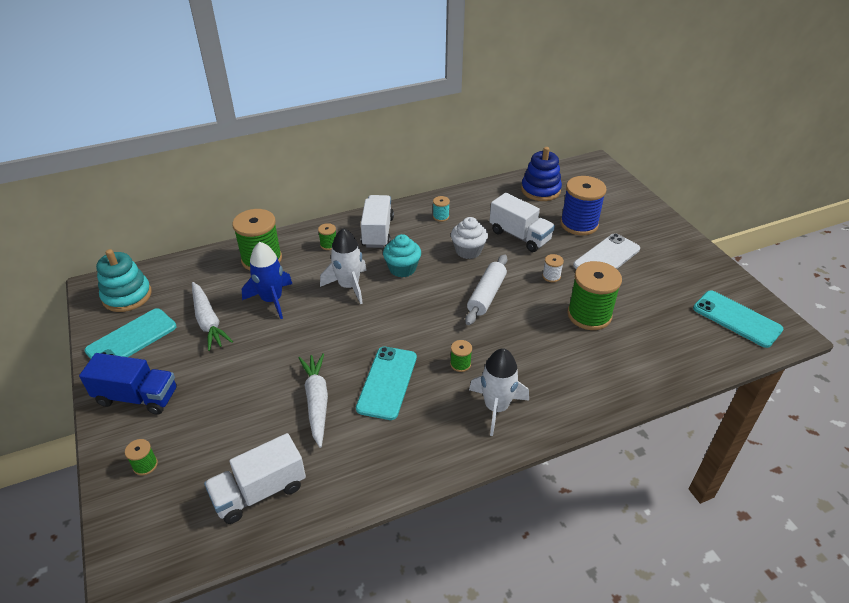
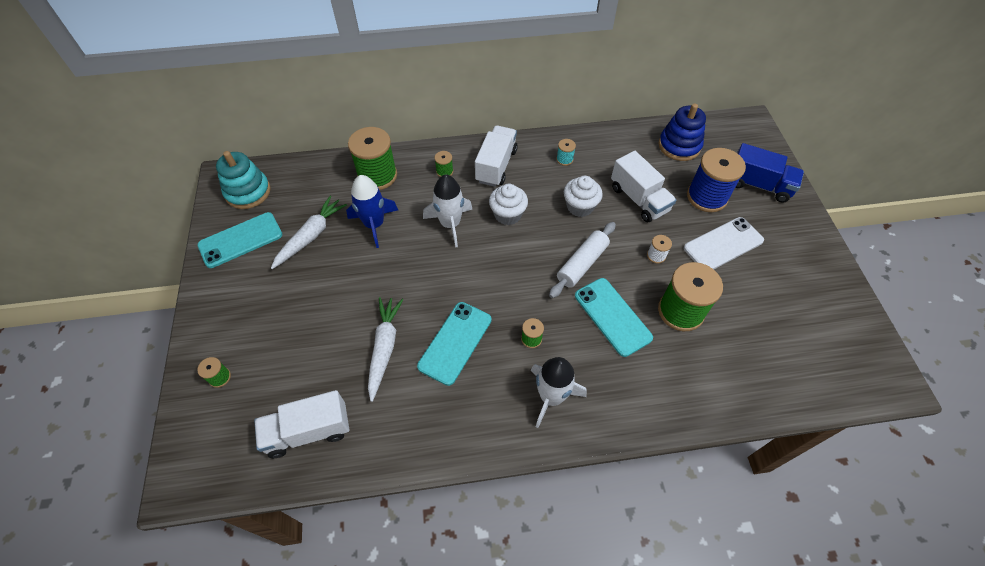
camera: 15 degrees right, 15 degrees up
blue truck [79,353,177,415] -> blue truck moved to [735,143,804,203]
white carrot [192,282,233,351] -> white carrot turned 135 degrees counterclockwise [271,196,347,269]
turquoise cupcake [383,234,421,277] -> white cupcake [489,184,528,225]
turquoise phone [693,291,783,348] -> turquoise phone moved to [575,278,653,357]

